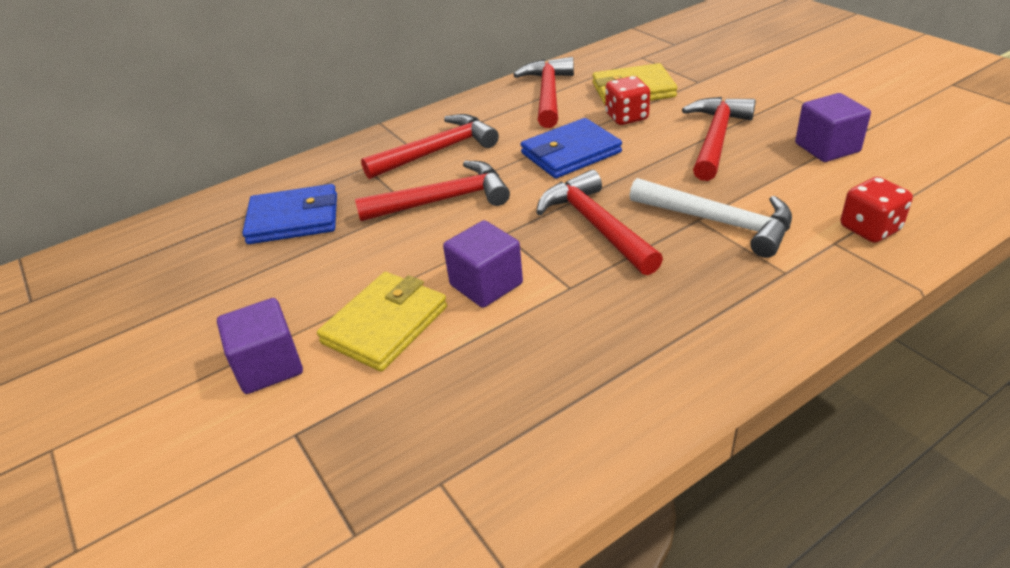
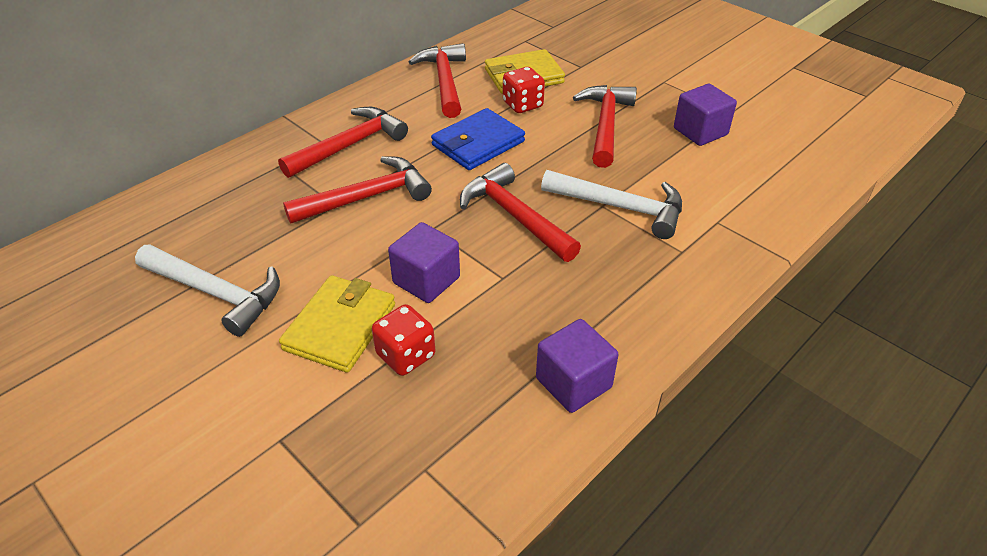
camera: 15 degrees left, 5 degrees up
purple cube [217,298,303,394] -> purple cube moved to [536,319,619,413]
blue wallet [242,184,337,244] -> none
red dice [841,177,913,243] -> red dice moved to [372,304,435,376]
none -> white hammer [135,245,280,337]

